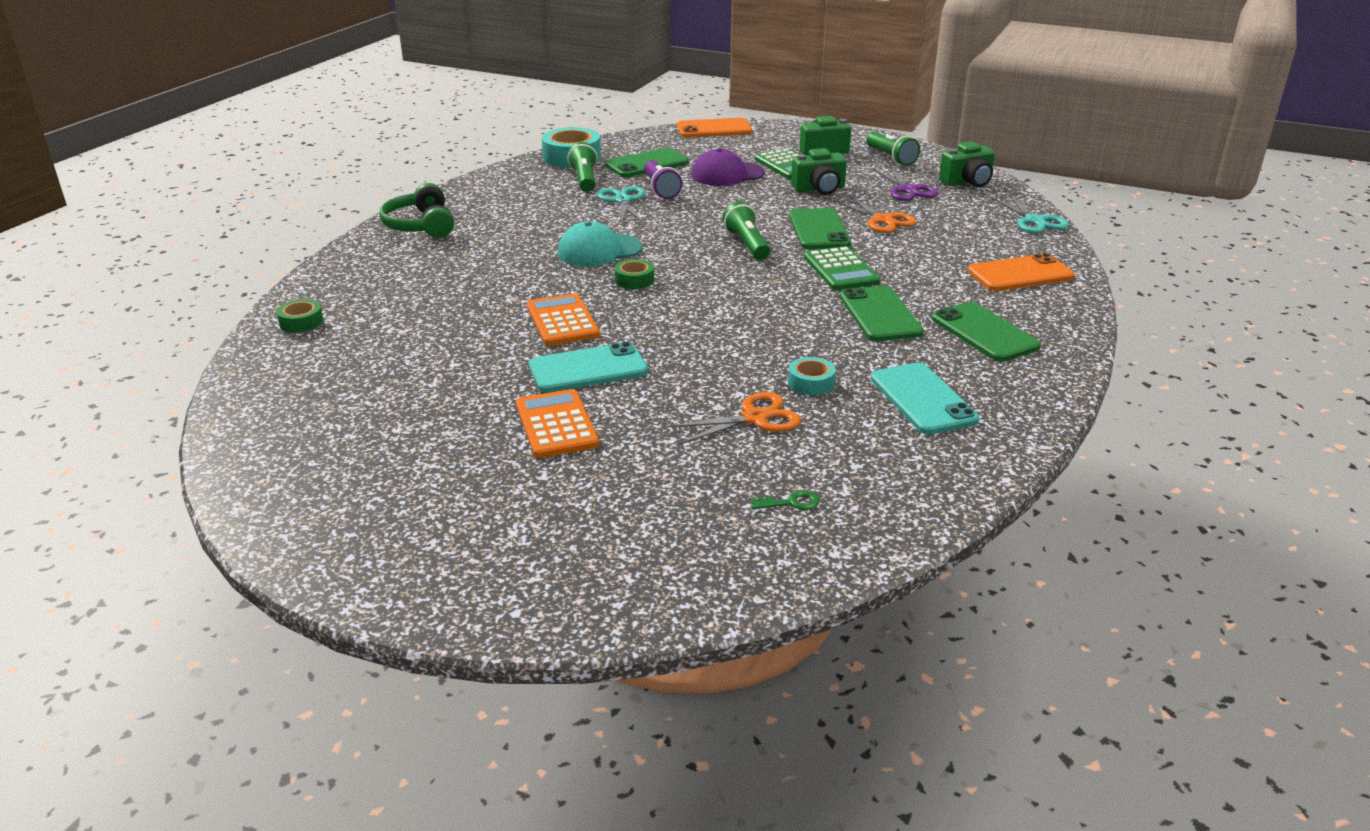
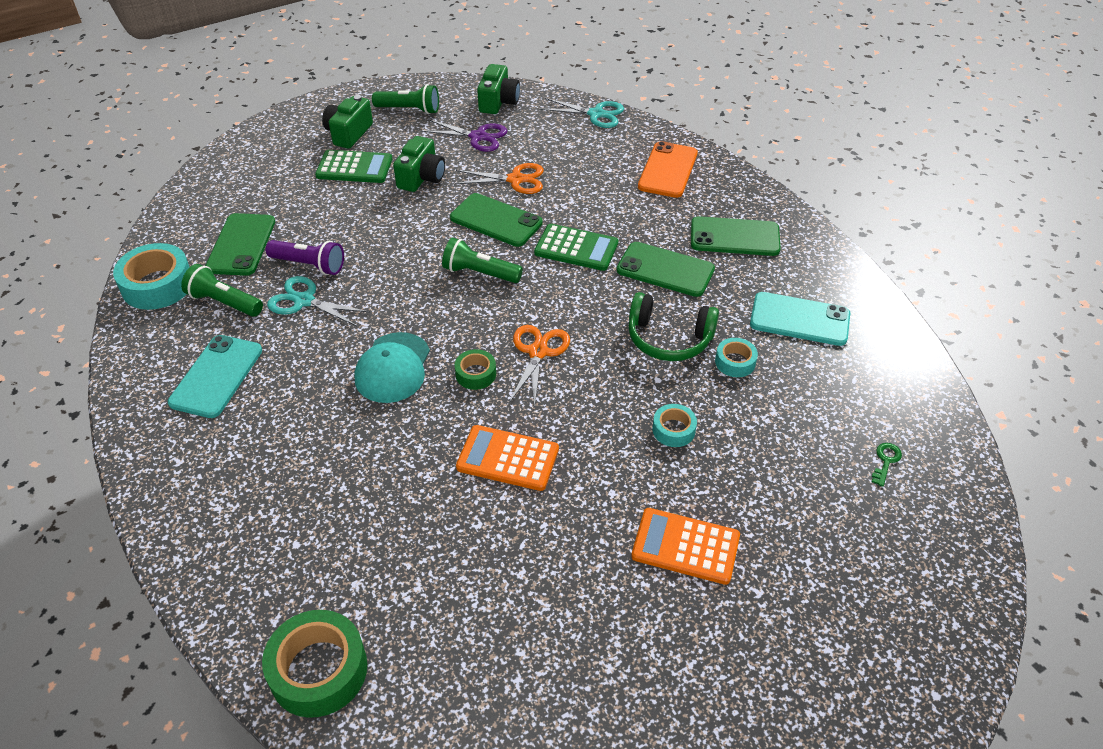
camera: 55 degrees left, 15 degrees up
green tape [276,299,323,333] -> green tape [262,610,367,718], size x1.86
green headphones [380,183,454,238] -> green headphones moved to [628,292,719,361]
turquoise phone [529,342,648,393] -> turquoise phone moved to [168,335,262,418]
orange scissors [667,392,801,445] -> orange scissors moved to [509,325,570,407]
orange phone [677,118,752,137] -> none
purple cap [691,148,765,186] -> none
none -> turquoise tape [652,404,697,447]

